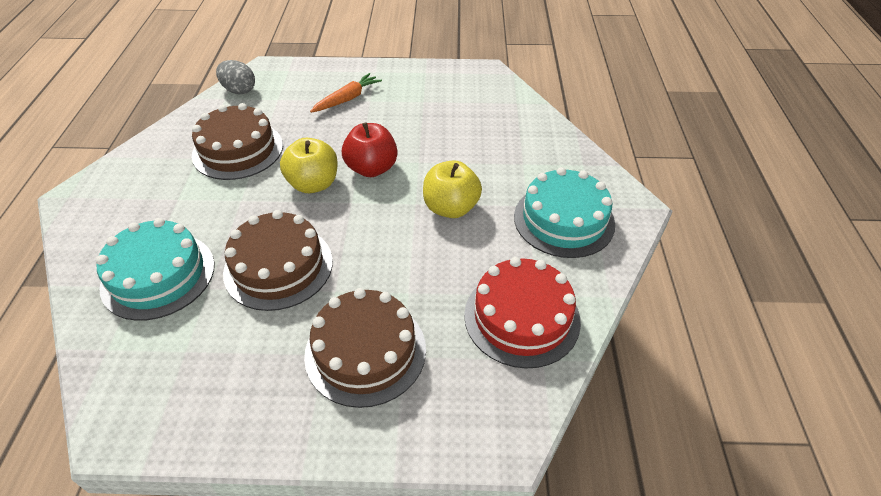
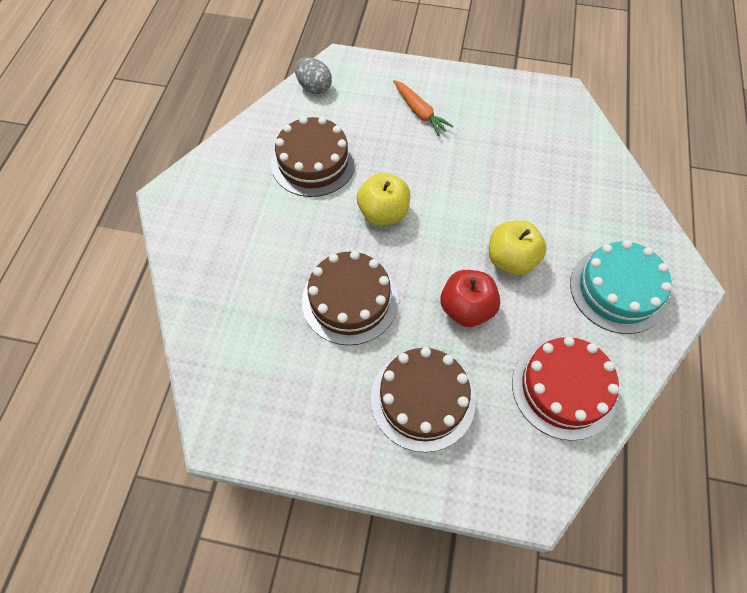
camera: 10 degrees right, 15 degrees up
turquoise cake [96,218,215,321] -> none
orange carrot [310,73,382,113] -> orange carrot turned 90 degrees clockwise [393,80,453,136]
red apple [342,122,398,177] -> red apple moved to [441,270,500,327]

